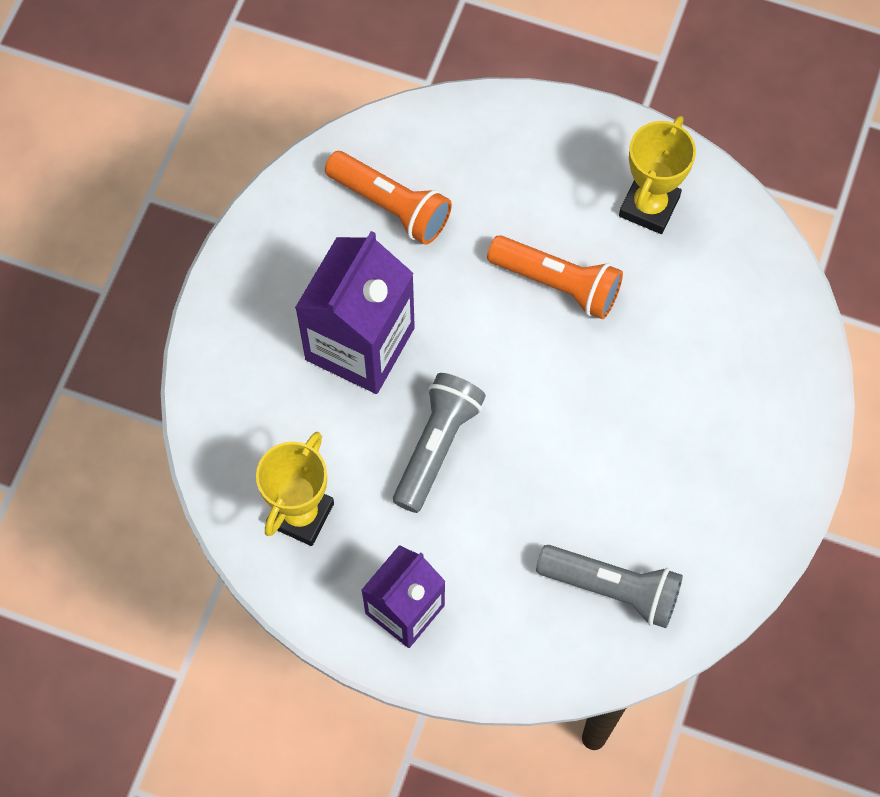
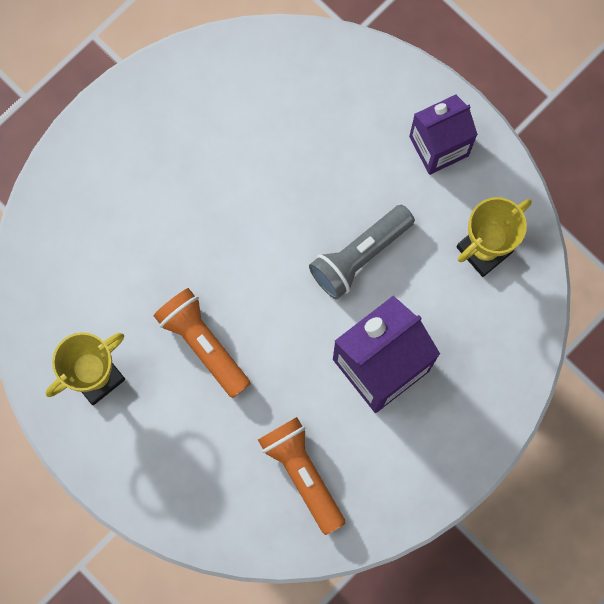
camera: 155 degrees left, 10 degrees up
grey flashlight [536,545,683,628] -> none

